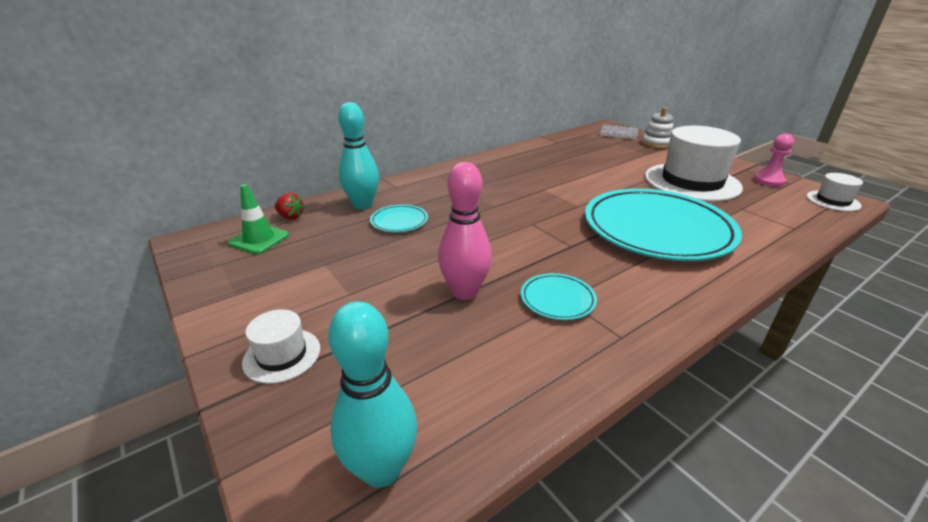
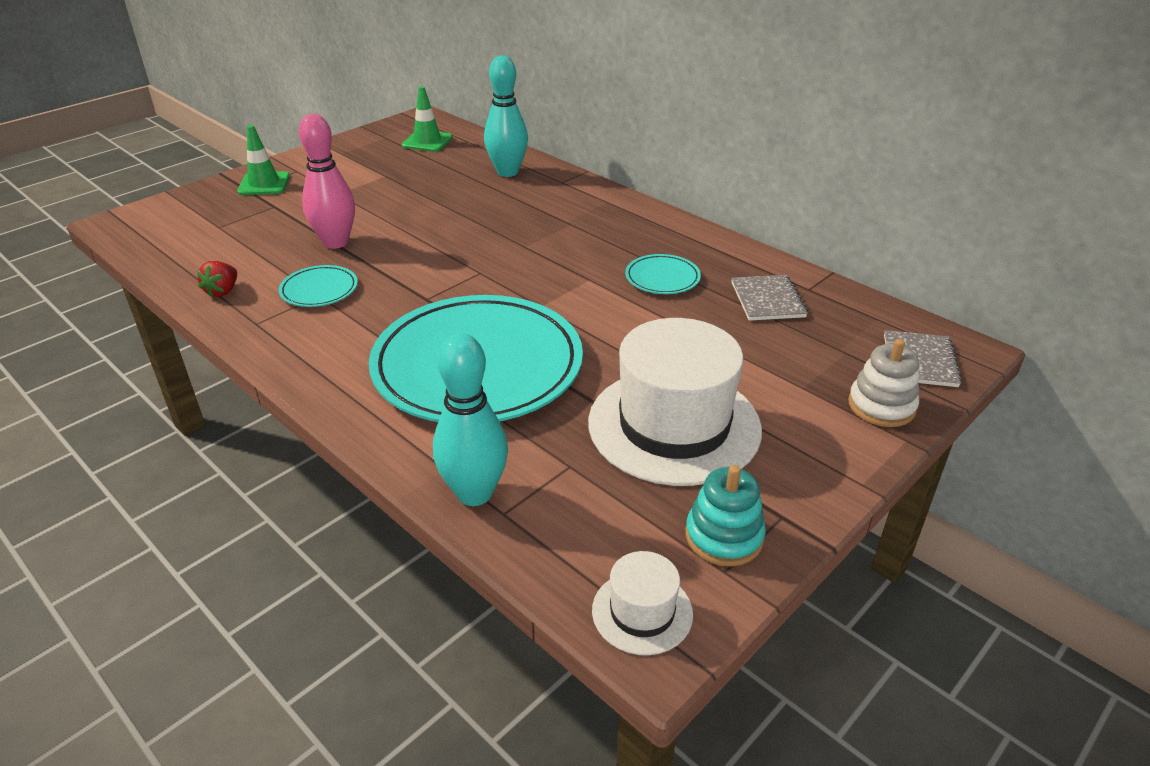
camera: 80 degrees right, 5 degrees up
white hat [242,309,320,384] -> green traffic cone [237,125,290,195]
red strawberry [275,192,305,220] -> red strawberry moved to [197,261,237,297]
turquoise bowling pin [328,301,417,488] -> turquoise bowling pin moved to [433,333,508,506]
turquoise plate [370,204,428,232] -> turquoise plate moved to [625,254,701,294]
pink pawn [753,134,794,187] -> turquoise stacking toy [686,465,766,566]
none -> grey notebook [731,275,808,321]

